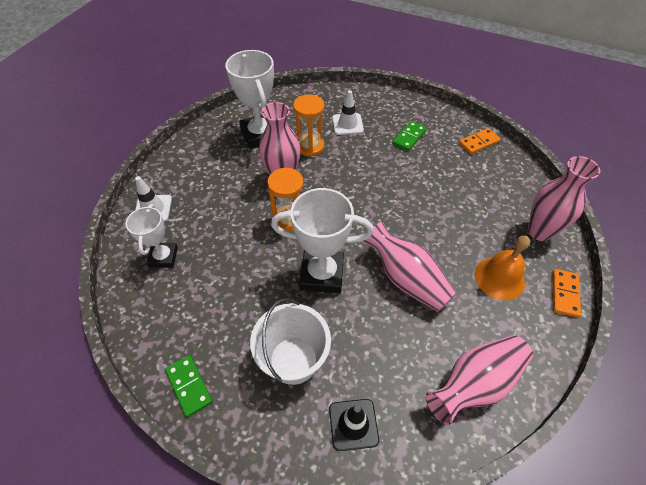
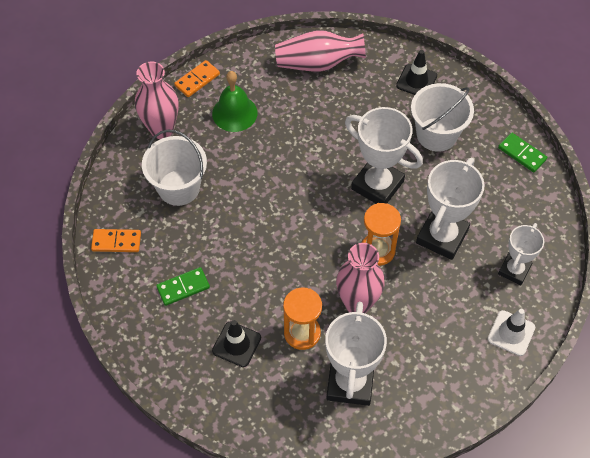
camera: 150 degrees left, 5 degrees up
green domino [165,355,213,417] -> green domino turned 45 degrees counterclockwise [498,133,547,173]
white traffic cone [332,90,364,135] -> black traffic cone [212,320,261,367]
pink vase [363,222,457,312] -> none
orange bell [475,236,530,300] -> green bell [212,71,257,132]
none -> white bucket [142,130,207,206]
none -> white trophy [416,158,485,260]

